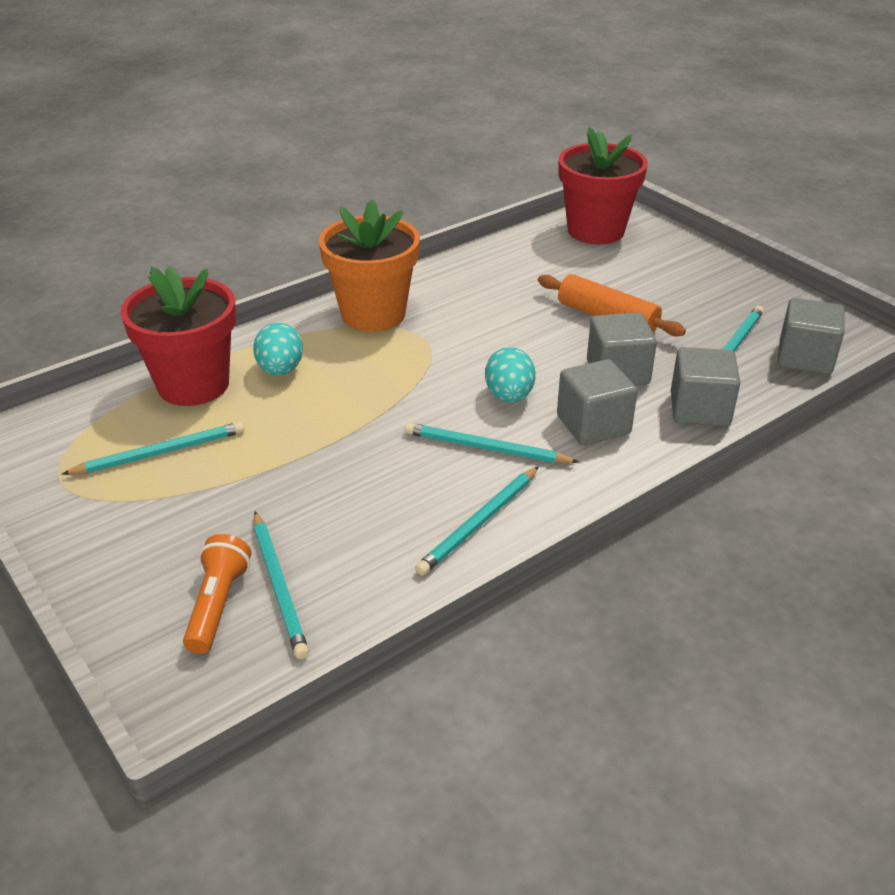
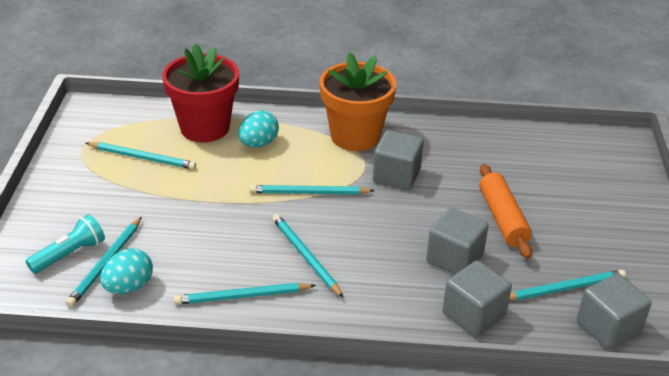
camera: 40 degrees right, 0 degrees up
orange flashlight [183,534,251,654] -> turquoise flashlight [26,214,105,274]
turquoise egg [485,347,536,402] -> turquoise egg moved to [100,248,153,294]
grey cube [557,359,638,445] -> grey cube moved to [373,130,424,190]
red flower pot [558,127,648,245] -> none
none -> turquoise pencil [250,185,375,195]

